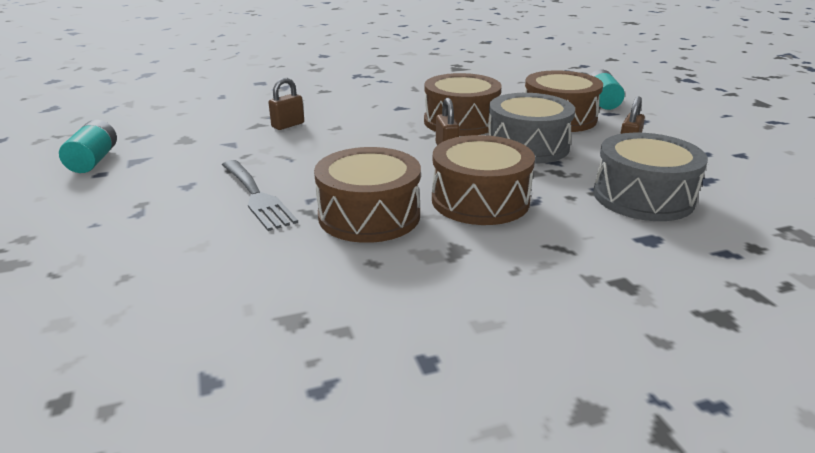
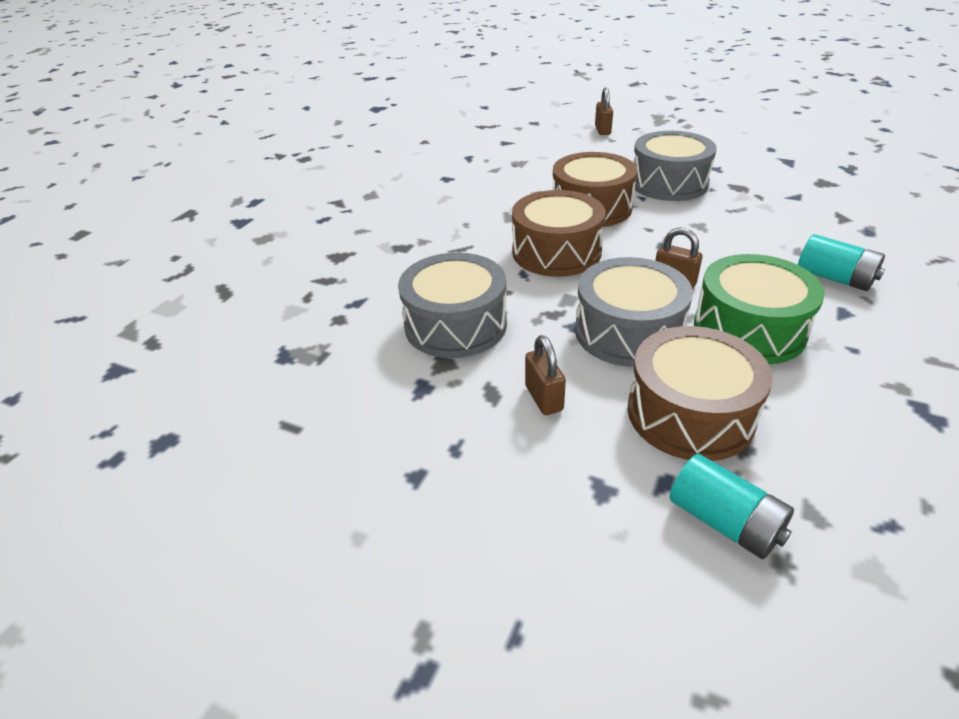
camera: 135 degrees right, 10 degrees up
turquoise battery [59,120,117,173] -> turquoise battery moved to [798,234,885,291]
grey fork [222,160,298,231] -> grey drum [632,131,717,201]
brown padlock [269,78,304,130] -> brown padlock moved to [595,87,613,135]
brown drum [424,73,502,136] -> green drum [694,254,825,364]

